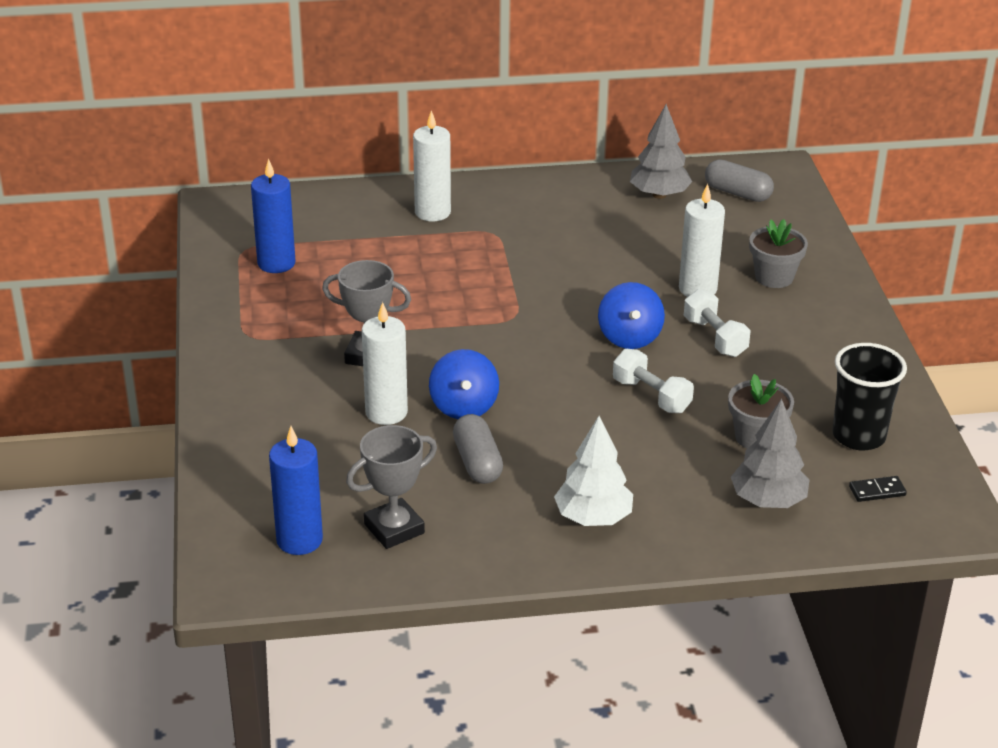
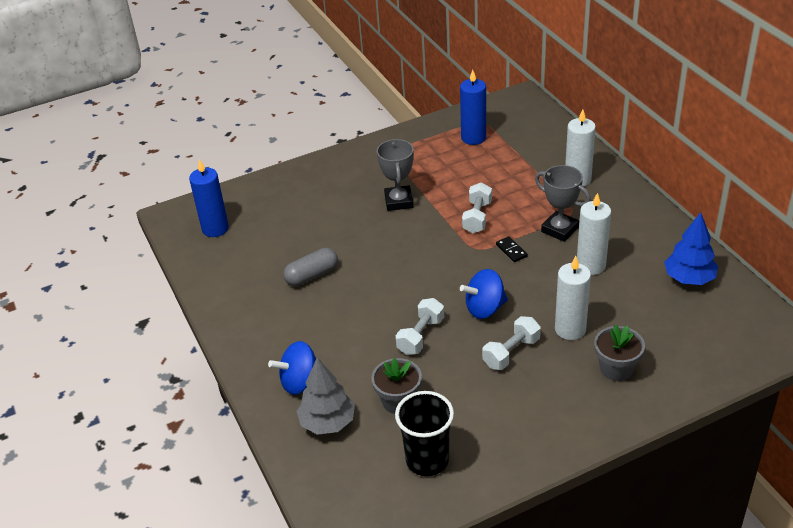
camera: 75 degrees right, 5 degrees up
grey trophy [346,425,437,549] -> grey trophy moved to [535,165,591,242]
white candle [362,302,408,425] -> white candle moved to [577,193,611,275]
blue spinning top [429,349,499,419] -> blue spinning top moved to [268,341,316,395]
white tree [554,416,633,526] -> none
grey tree [630,104,692,199] -> blue tree [664,212,718,285]
grey capsule [705,159,774,202] -> none
black domino [849,476,907,502] -> black domino moved to [496,236,528,262]
none -> white dumbbell [462,182,492,233]

